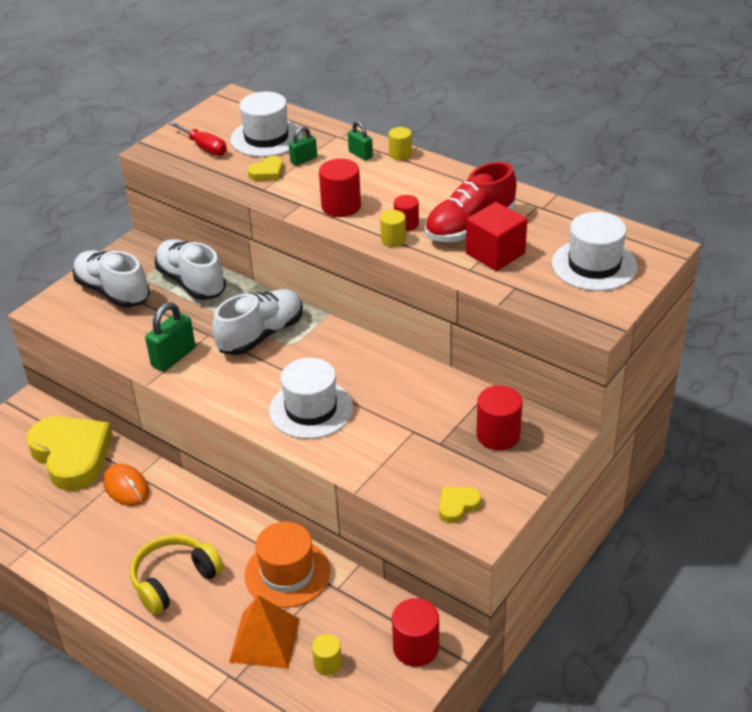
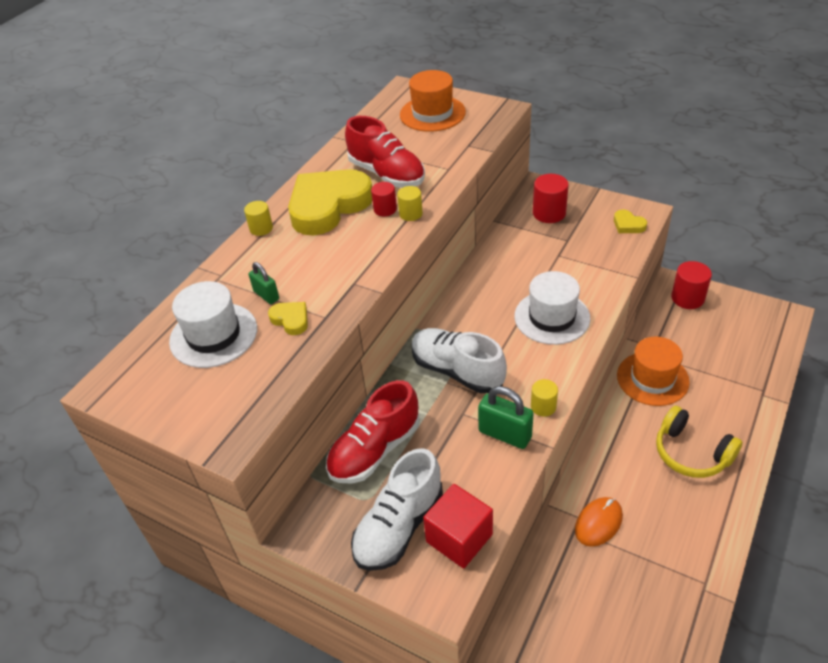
camera: 95 degrees left, 5 degrees up
yellow heart [26,416,113,491] -> yellow heart moved to [288,169,372,235]
white shoe [155,239,226,300] -> red shoe [326,380,420,483]
red screwdriver [169,122,227,156] -> none
orange pyramid [229,595,300,669] -> none
yellow cylinder [312,634,342,676] -> yellow cylinder moved to [531,379,558,417]
red cylinder [319,159,361,217] -> none
green padlock [348,121,373,161] -> none
red cube [466,202,527,271] -> red cube moved to [423,484,493,568]
white hat [552,212,638,291] -> orange hat [400,70,466,132]

